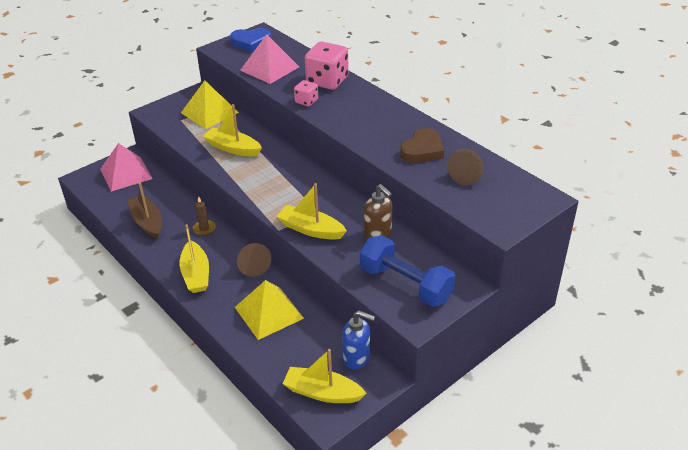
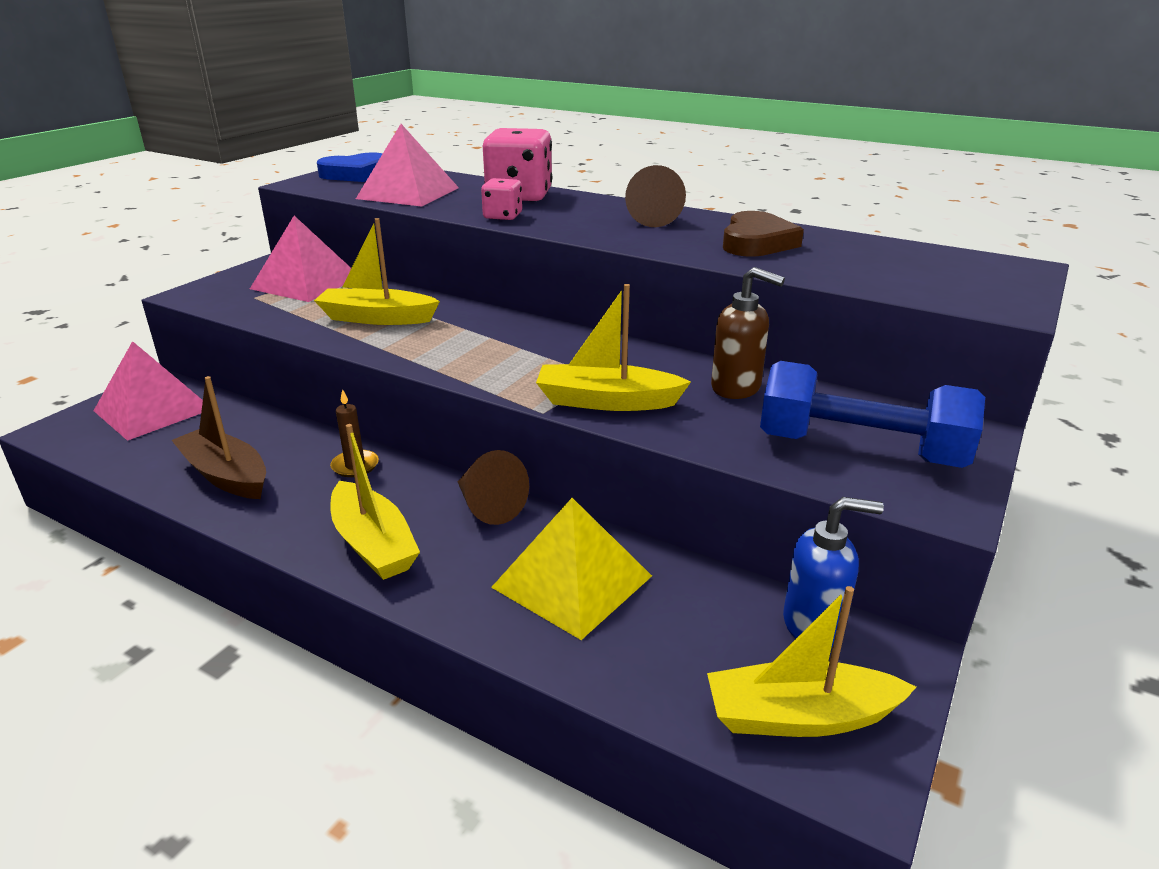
camera: 20 degrees left, 10 degrees down
yellow pyramid [181,80,239,129] -> pink pyramid [250,216,351,302]
brown cone [448,149,484,185] -> brown cone moved to [625,165,686,227]

